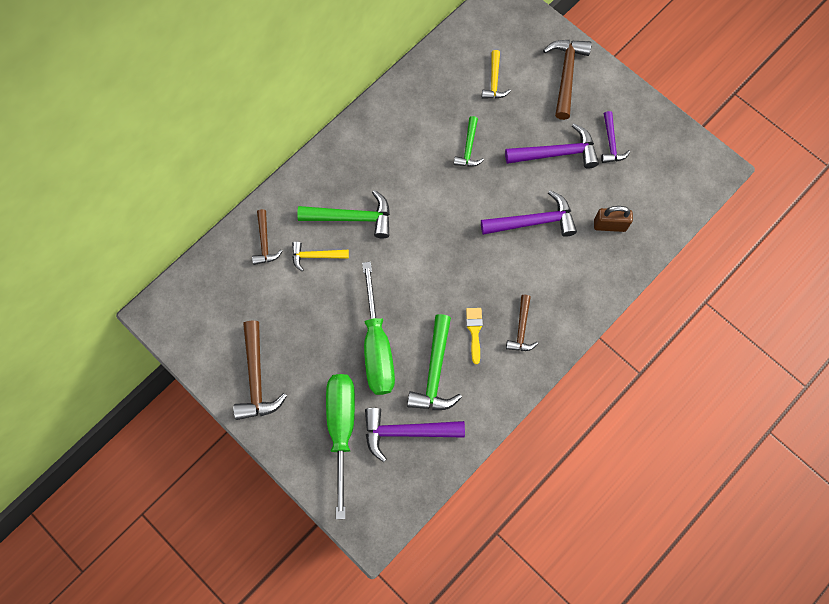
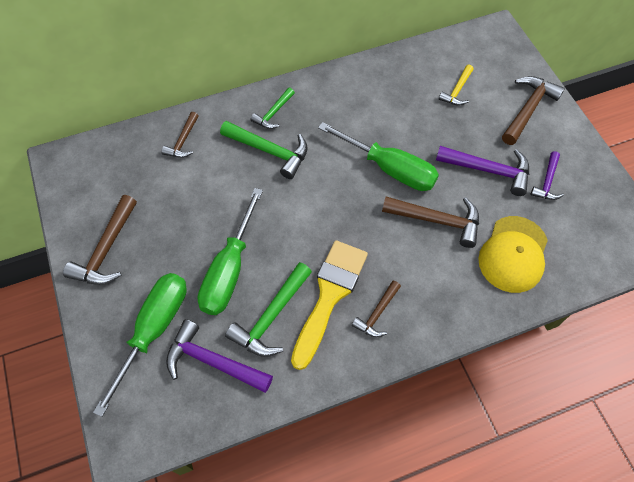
camera: 25 degrees right, 10 degrees down
yellow hammer [292,242,349,271] -> none
green hammer [454,116,484,167] -> green hammer moved to [250,88,295,129]
yellow brush [466,308,483,364] -> yellow brush [291,240,368,370], size x2.24
purple hammer [481,190,577,237] -> brown hammer [382,197,479,248]
brown padlock [594,206,633,232] -> yellow cap [478,216,548,293]
none -> green screwdriver [318,122,439,191]

